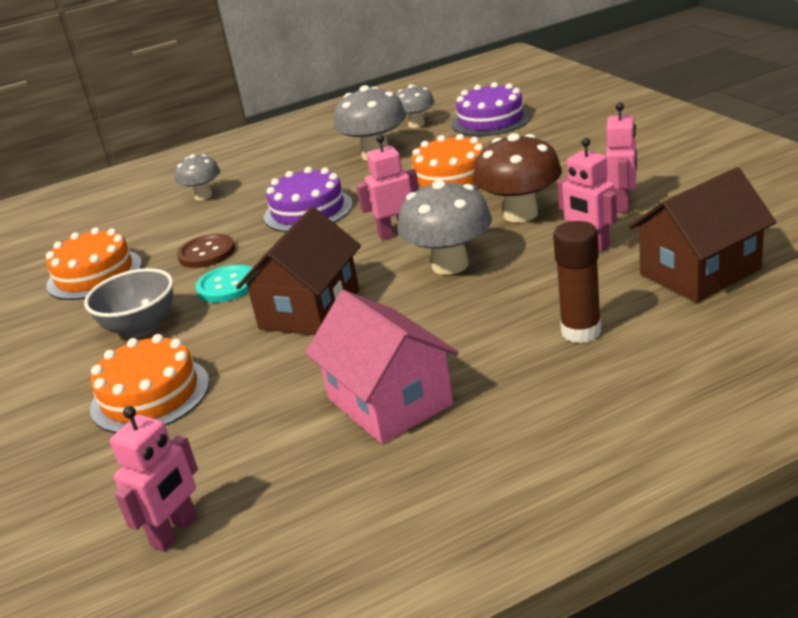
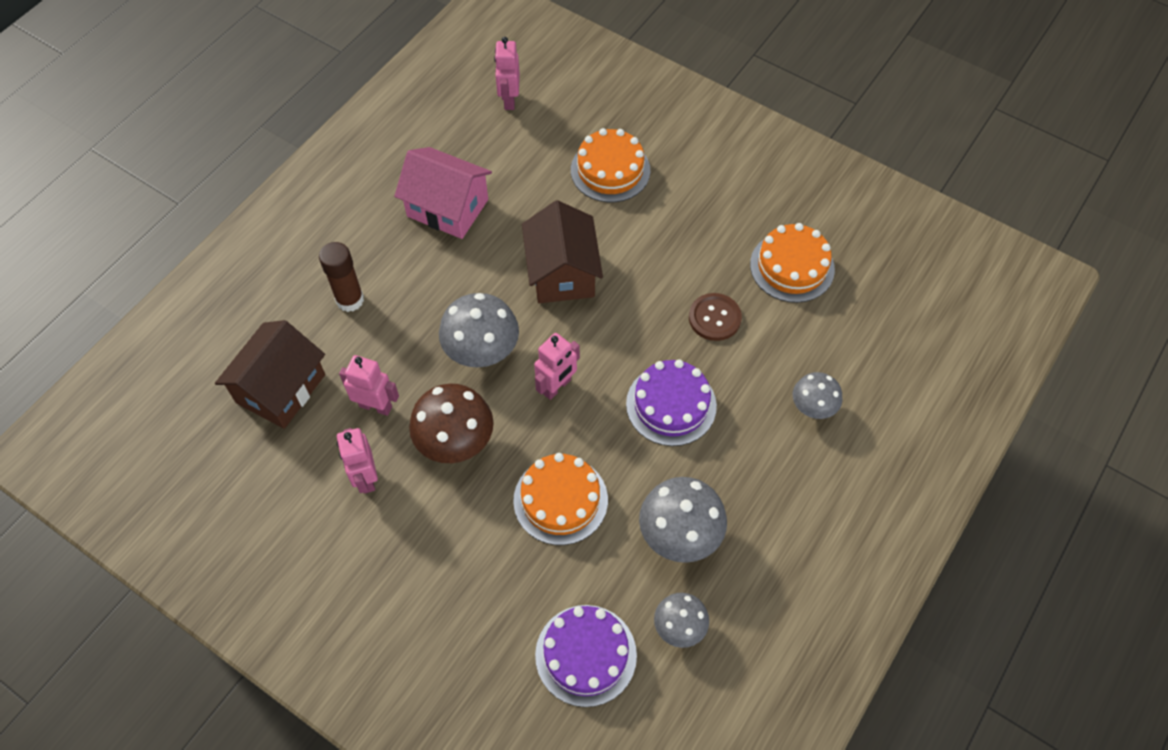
camera: 145 degrees right, 30 degrees up
grey bowl [84,268,173,338] -> none
turquoise button [196,264,256,303] -> none

